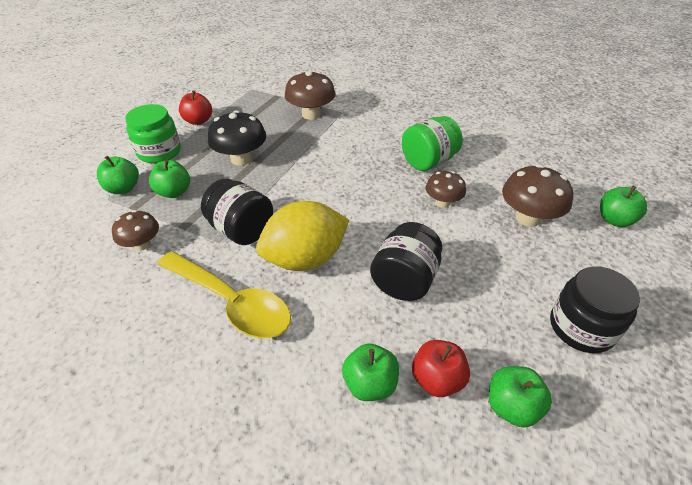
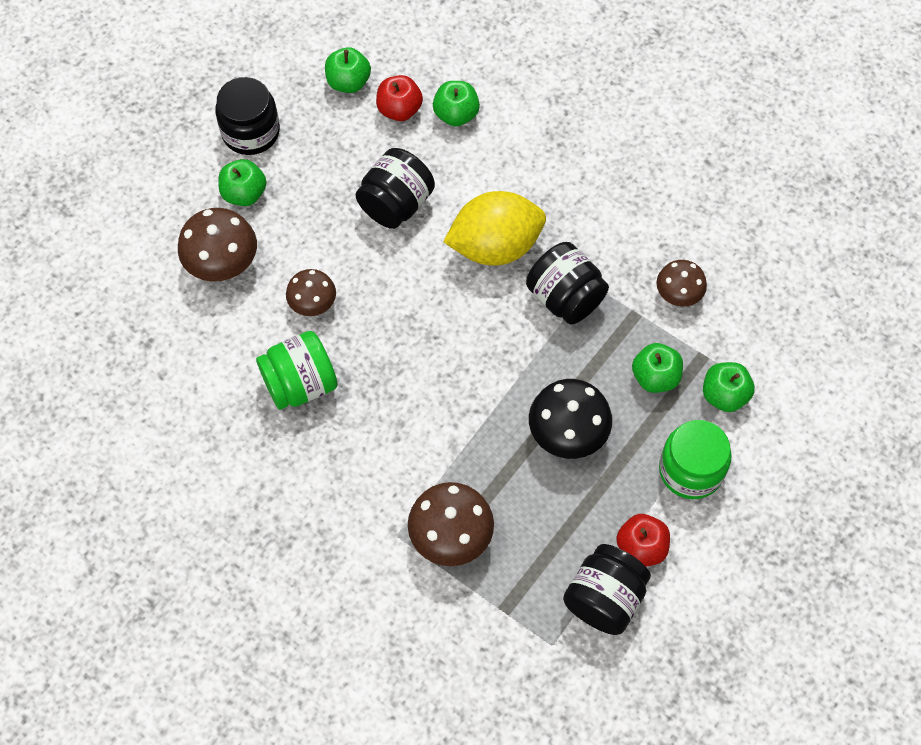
camera: 170 degrees left, 20 degrees up
yellow spoon [157,251,291,338] -> none
green apple [600,185,647,227] -> green apple moved to [218,159,267,206]
none -> black jar [563,544,651,635]

